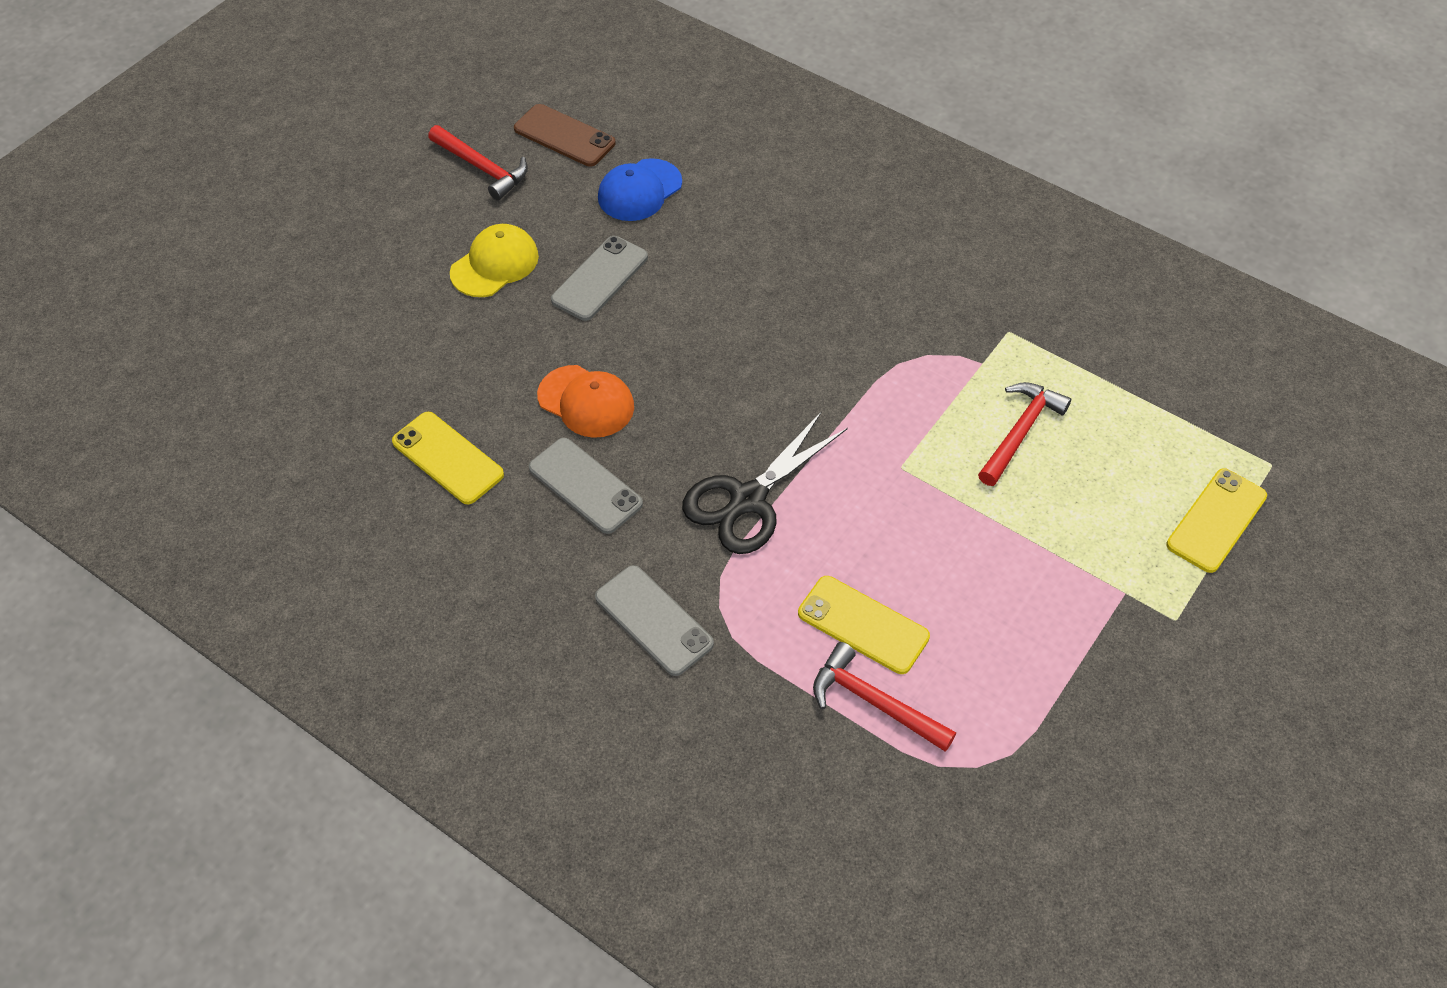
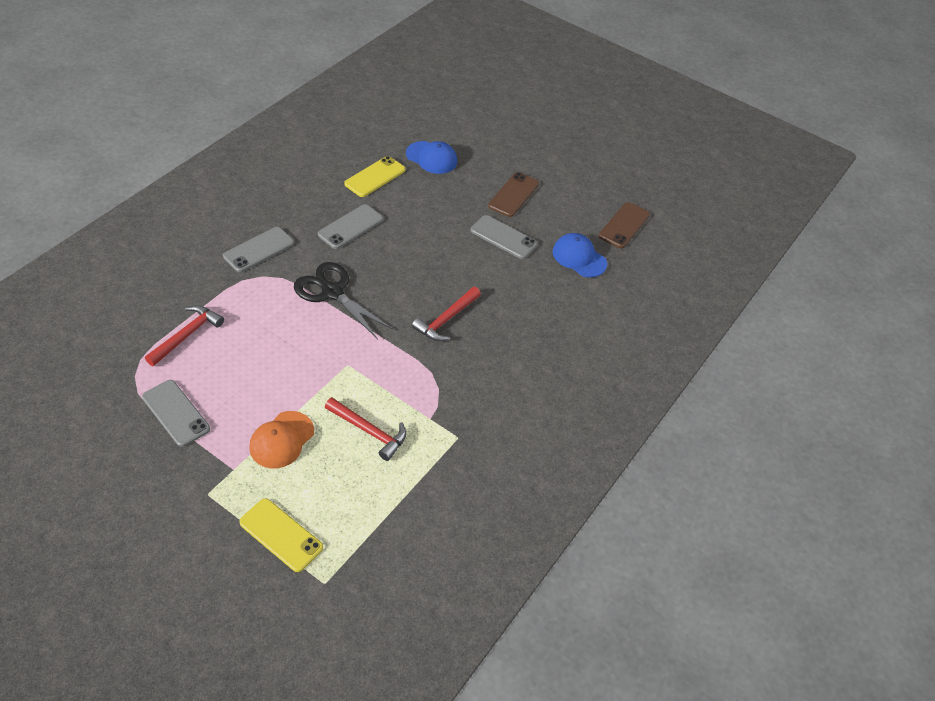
camera: 85 degrees right, 5 degrees down
red hammer [428,125,528,201] -> red hammer moved to [412,287,481,341]
yellow cap [450,224,539,297] -> brown phone [488,172,539,217]
orange cap [537,365,634,438] -> orange cap moved to [249,411,314,468]
yellow phone [798,576,930,674] -> none
none -> grey phone [142,380,210,447]
none -> blue cap [406,141,457,174]

